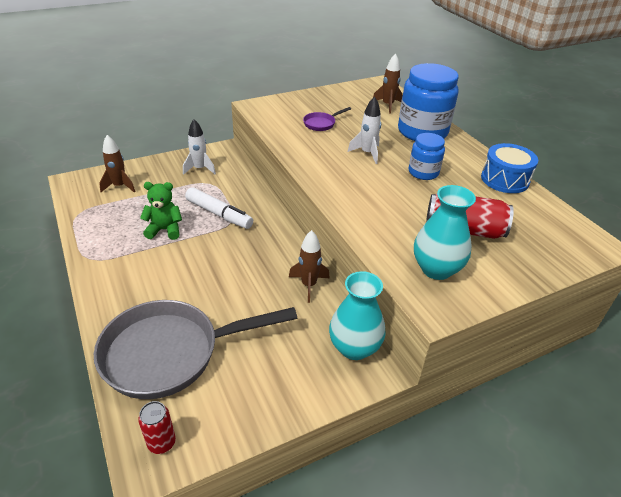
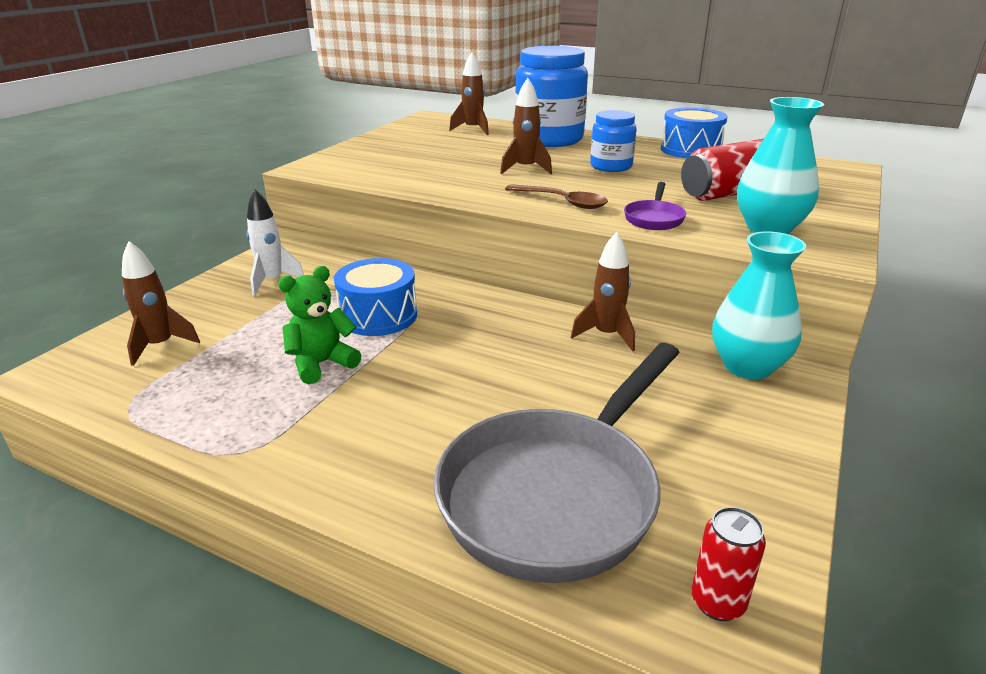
camera: 35 degrees left, 10 degrees down
white marker [185,187,253,229] -> blue drum [334,258,417,336]
purple pan [303,107,351,131] -> purple pan moved to [624,182,686,230]
white rocket [348,96,381,164] -> brown rocket [500,78,552,174]
none -> brown spoon [505,184,608,209]

